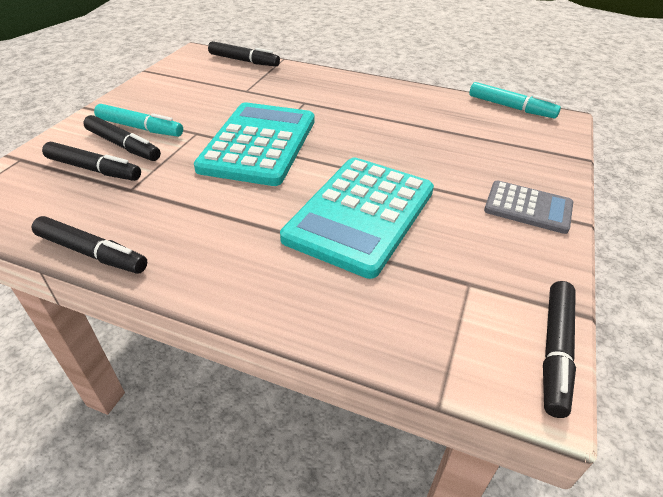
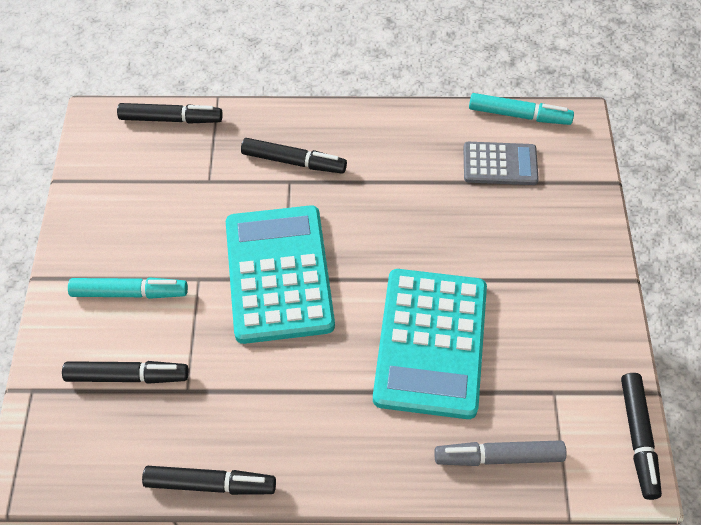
camera: 20 degrees left, 15 degrees up
black marker [83,115,161,161] -> black marker moved to [241,138,347,174]
grey calculator [484,180,573,234] -> grey calculator moved to [463,142,539,185]
none -> grey marker [434,440,567,466]

